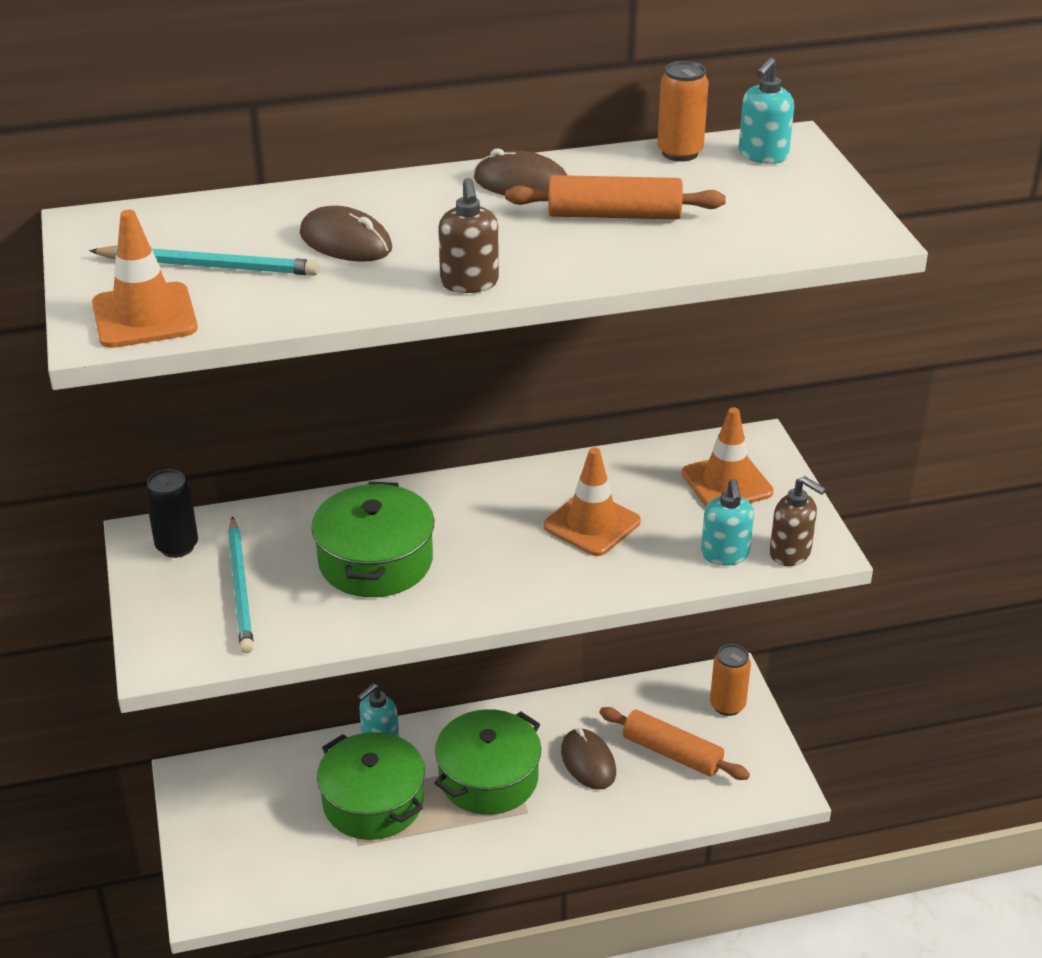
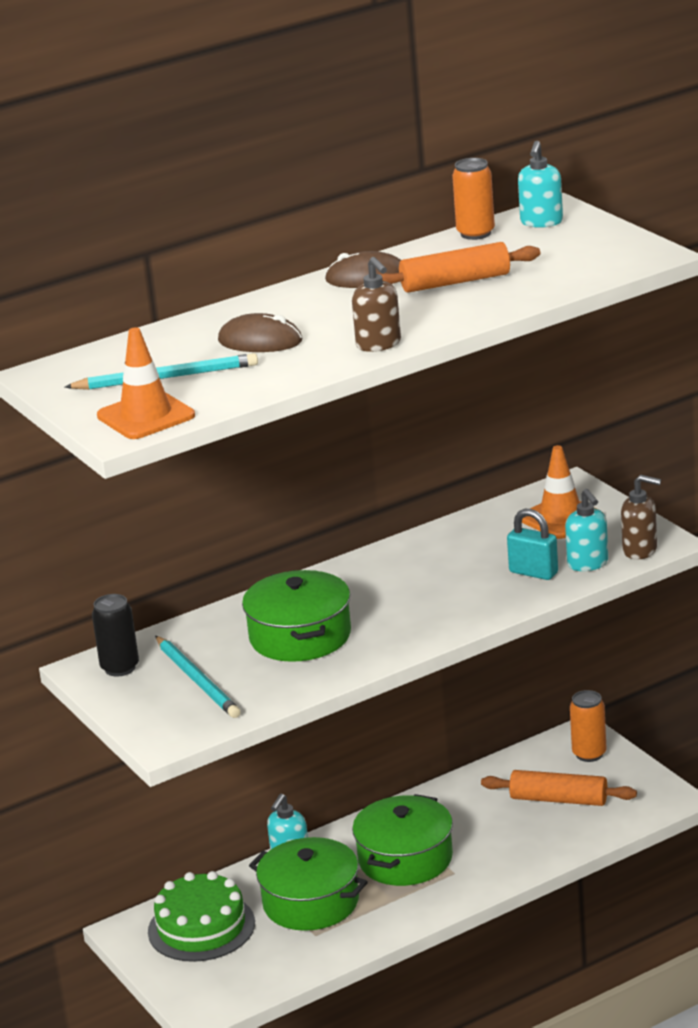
camera: 15 degrees left, 10 degrees down
orange traffic cone [543,447,641,556] -> none
brown mouse [561,728,616,790] -> none
none -> green cake [148,871,255,962]
none -> turquoise padlock [507,509,558,580]

